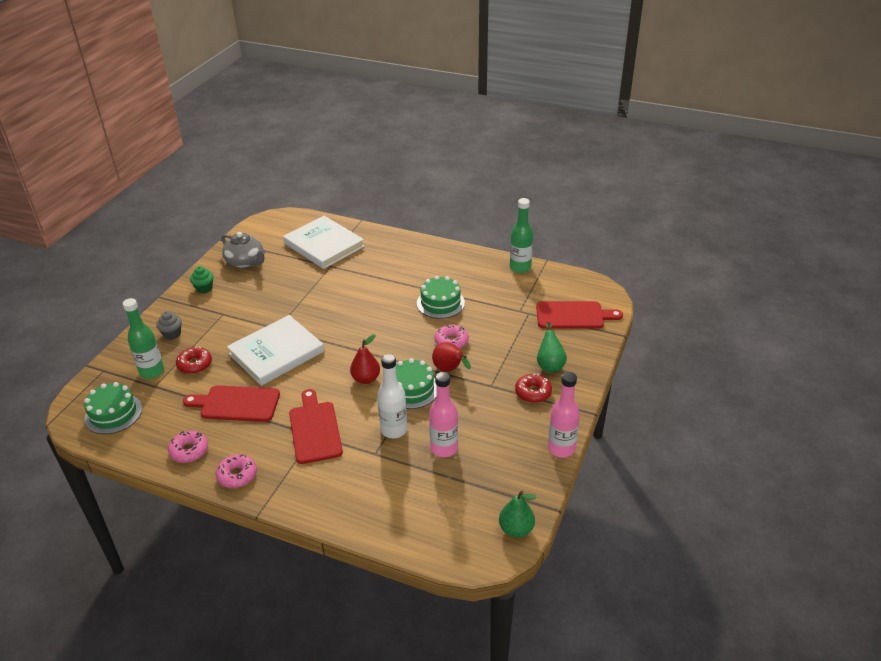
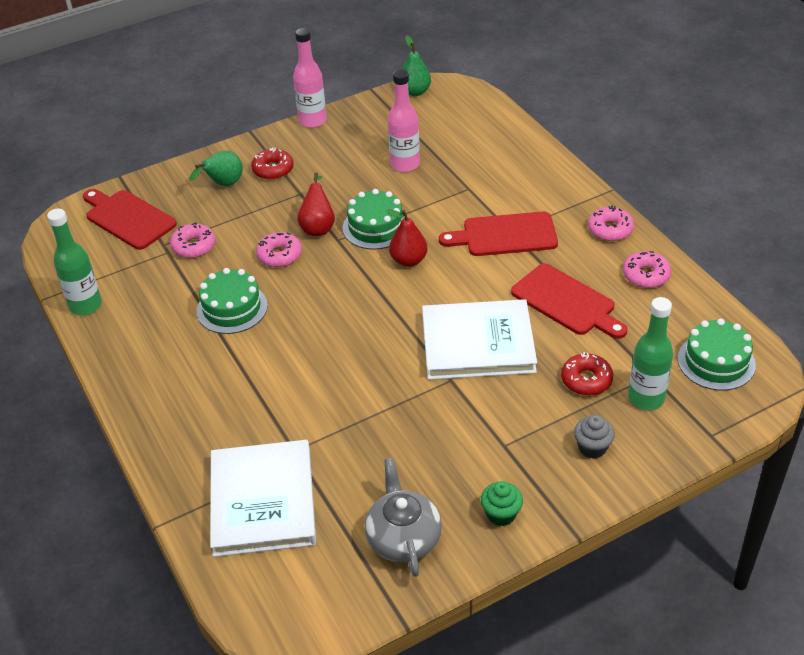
camera: 140 degrees left, 5 degrees up
red cutting board [289,389,343,464] -> red cutting board turned 60 degrees clockwise [439,211,558,256]
white bottle [377,354,407,438] -> none
none -> pink donut [170,223,216,258]

